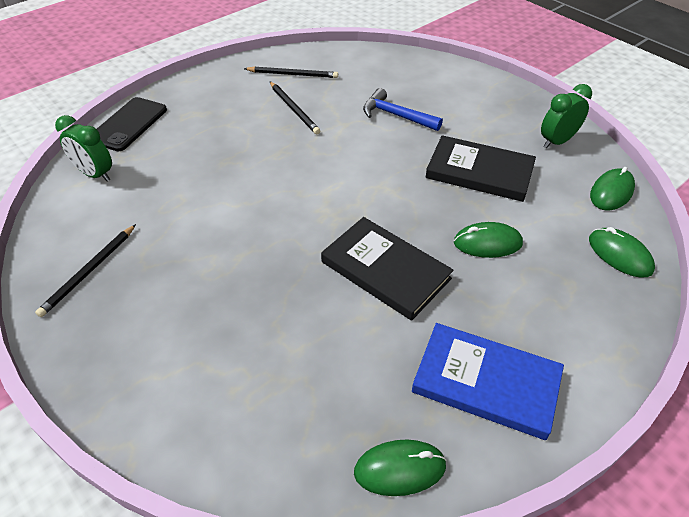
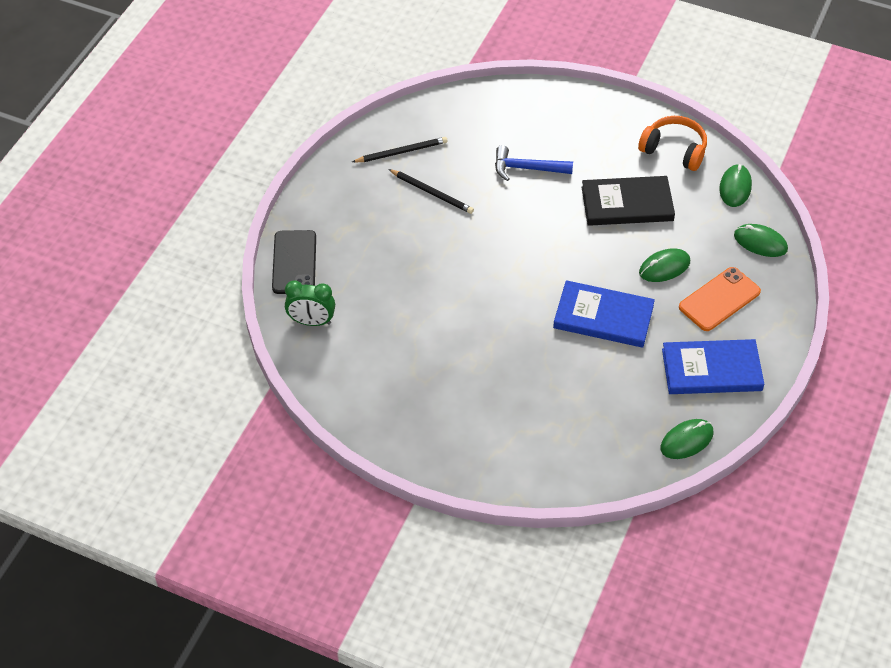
camera: 25 degrees left, 5 degrees up
black pencil [35,224,136,317] -> none
black book [321,217,454,321] -> blue book [553,280,655,348]
green clock [541,84,592,149] -> orange headphones [638,116,707,171]
none -> orange phone [679,267,761,331]

